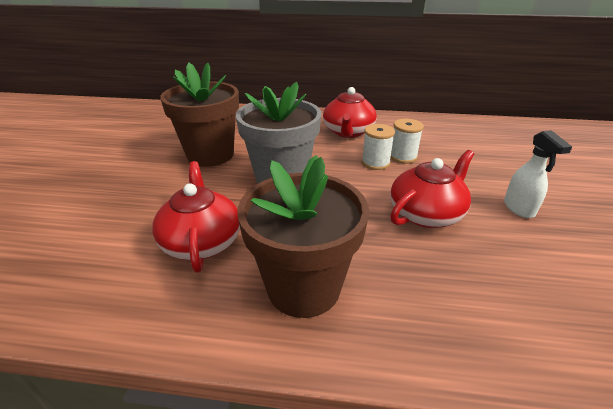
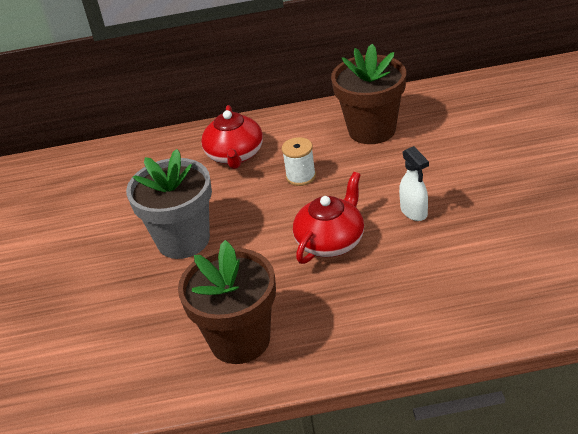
camera: 10 degrees left, 5 degrees up
red teapot [152,161,240,273] -> none
brown flower pot [160,62,239,167] -> brown flower pot moved to [331,44,406,144]
white spool [362,124,395,170] -> none

